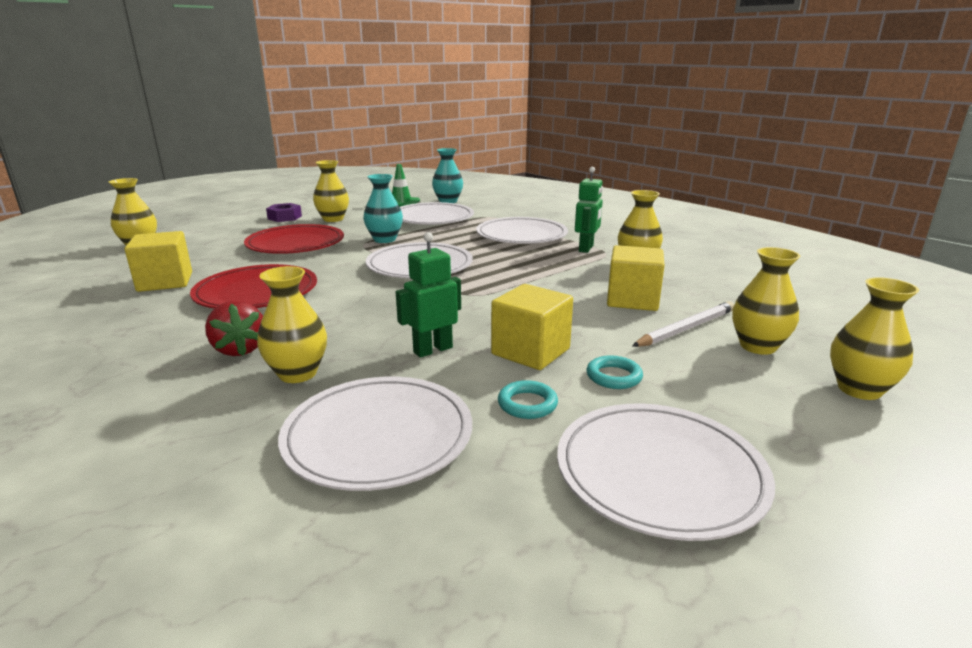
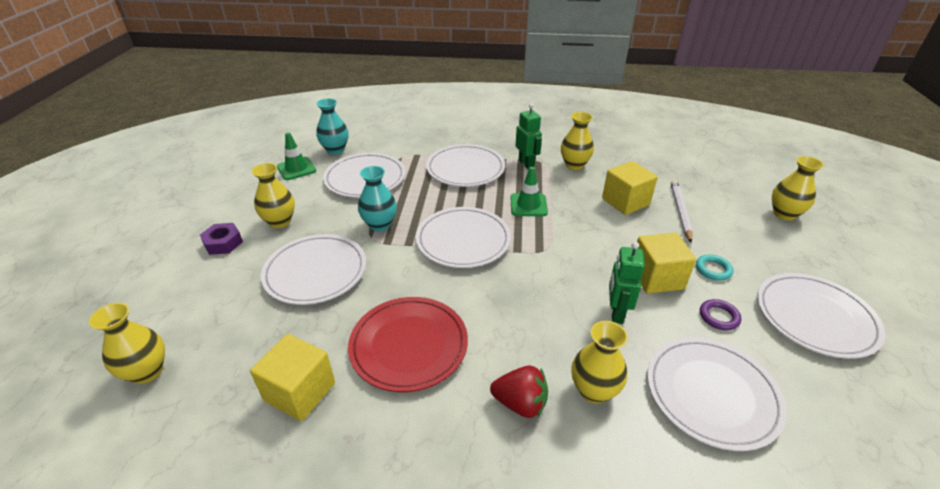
camera: 45 degrees left, 15 degrees up
red plate [244,224,344,254] -> white plate [261,234,366,305]
turquoise ring [498,380,558,419] -> purple ring [700,299,741,330]
yellow vase [732,247,801,355] -> none
none -> green traffic cone [510,167,548,216]

